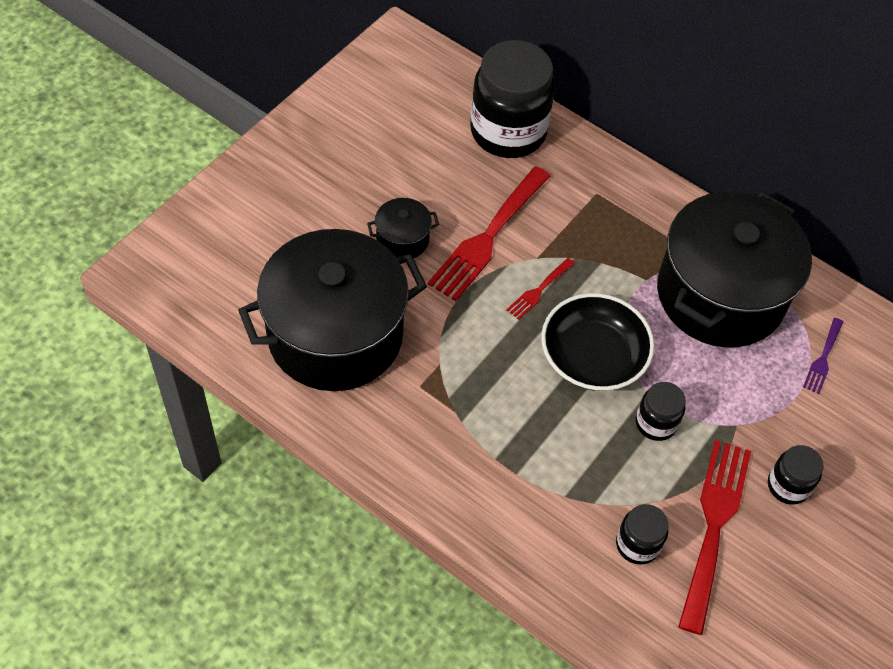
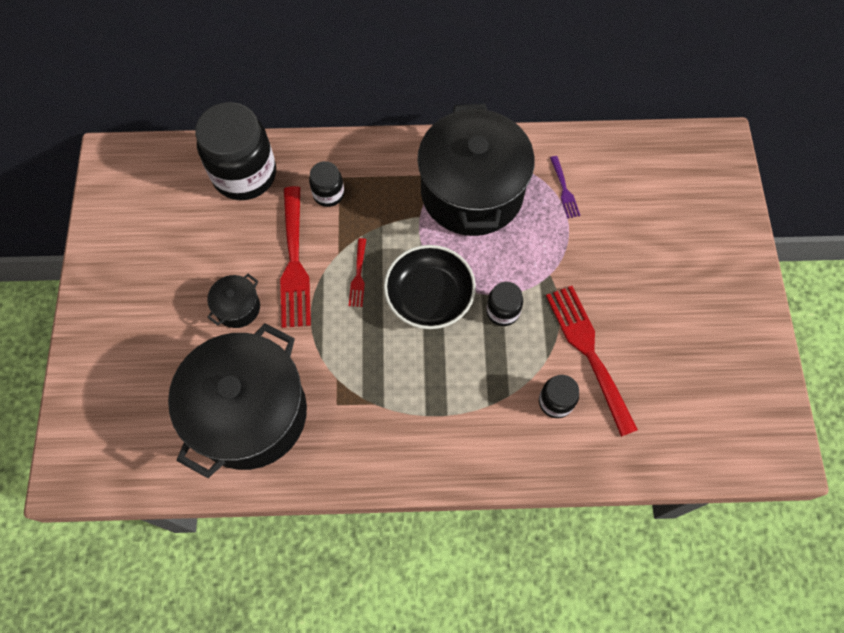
camera: 35 degrees left, 10 degrees up
black jar [768,445,824,505] -> black jar moved to [309,161,344,207]

